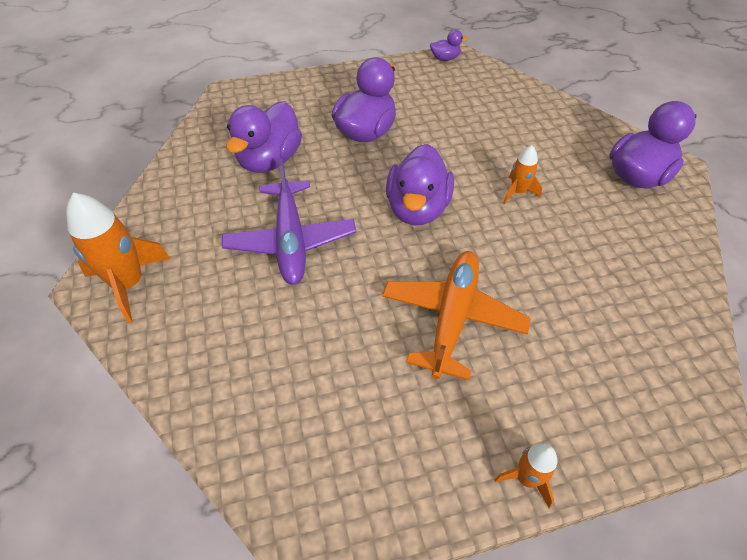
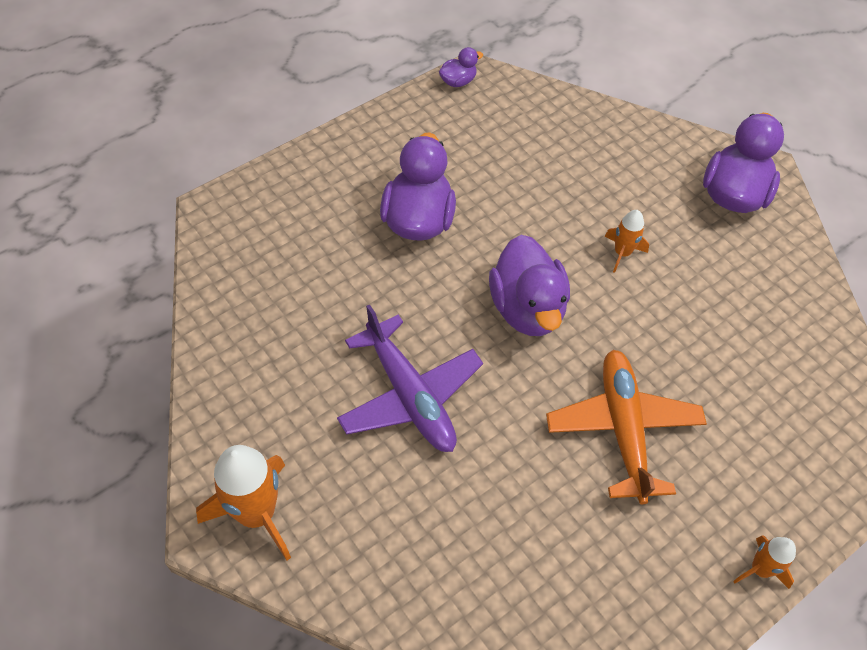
camera: 25 degrees left, 5 degrees up
purple duck [226,101,302,173] -> none

